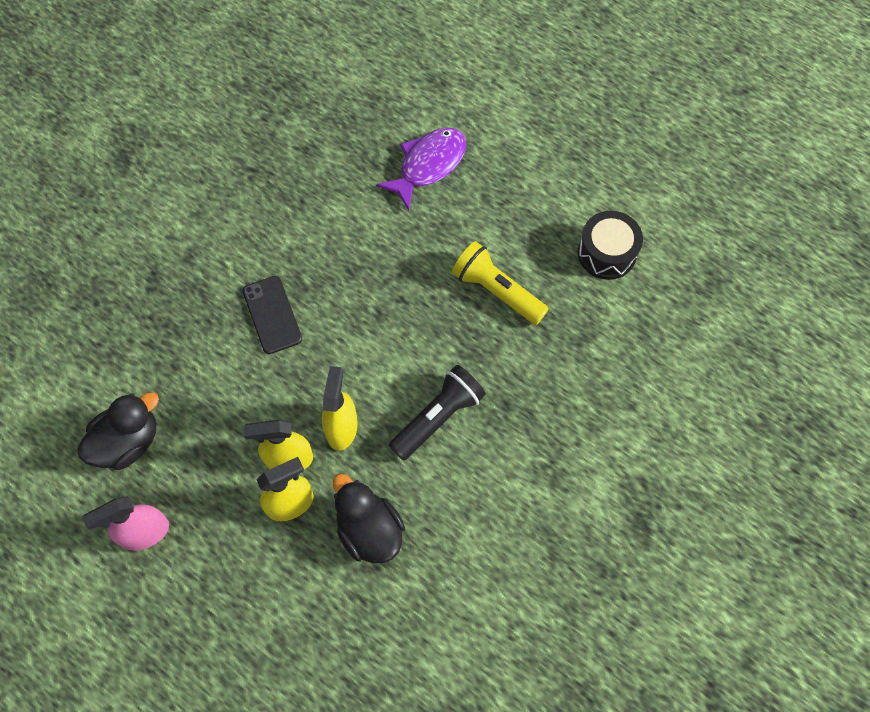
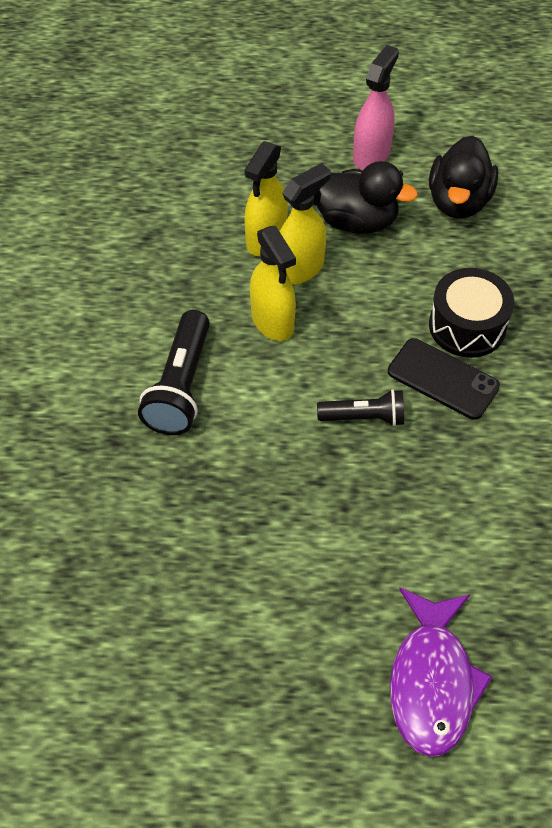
camera: 145 degrees right, 10 degrees down
black duck [332,474,405,563] -> black duck moved to [317,161,418,234]
yellow flashlight [452,241,549,325] -> none
black drum [578,211,643,280] -> black drum moved to [429,268,514,358]
none -> black flashlight [317,389,404,426]

